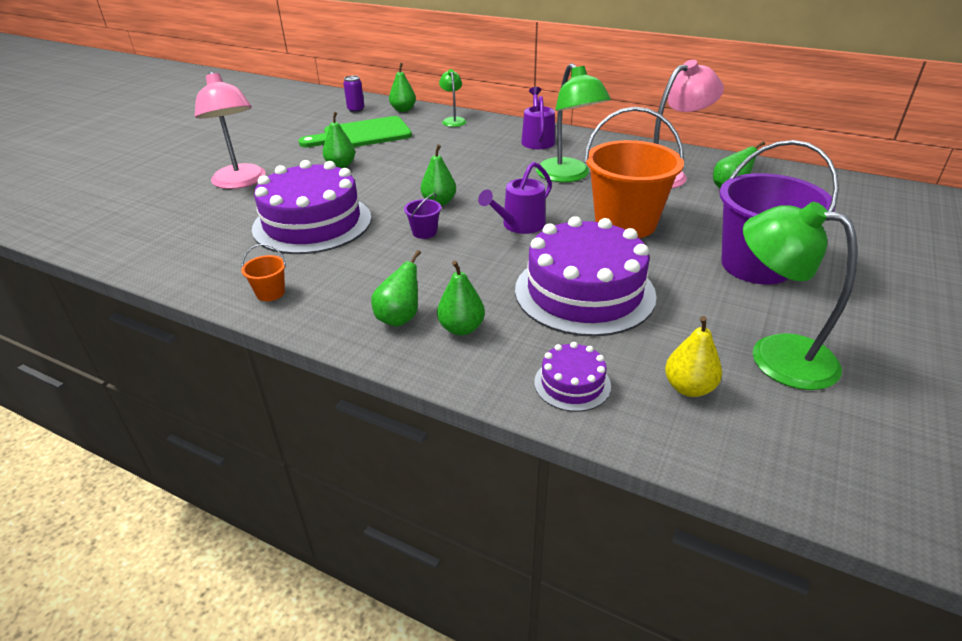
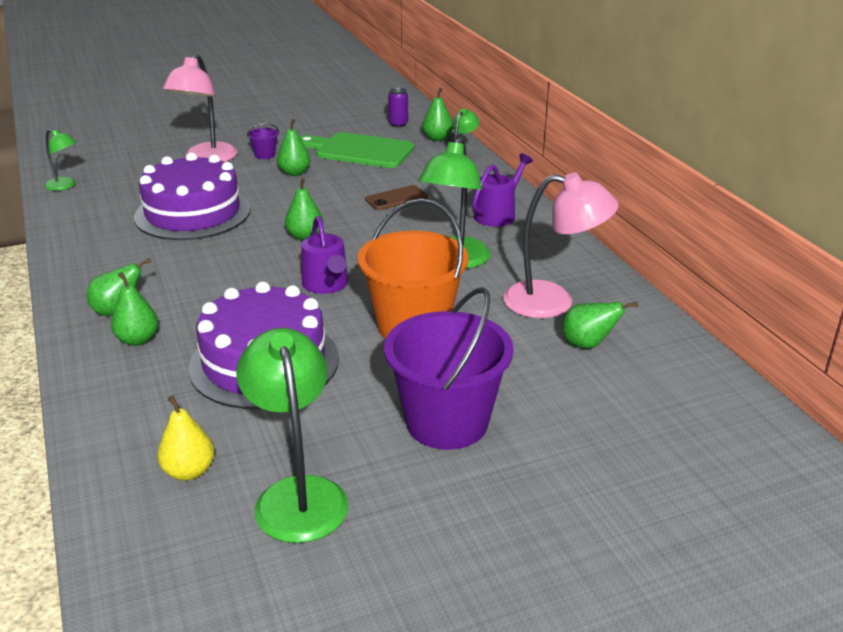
camera: 40 degrees right, 5 degrees down
orange bucket [241,244,286,301] -> none
purple bucket [404,193,441,239] -> purple bucket moved to [247,123,279,159]
purple watering can [478,162,552,234] -> purple watering can turned 105 degrees counterclockwise [301,216,348,294]
purple cake [534,342,611,412] -> none
none -> green lamp [45,129,77,191]
none -> brown phone [365,185,428,210]

